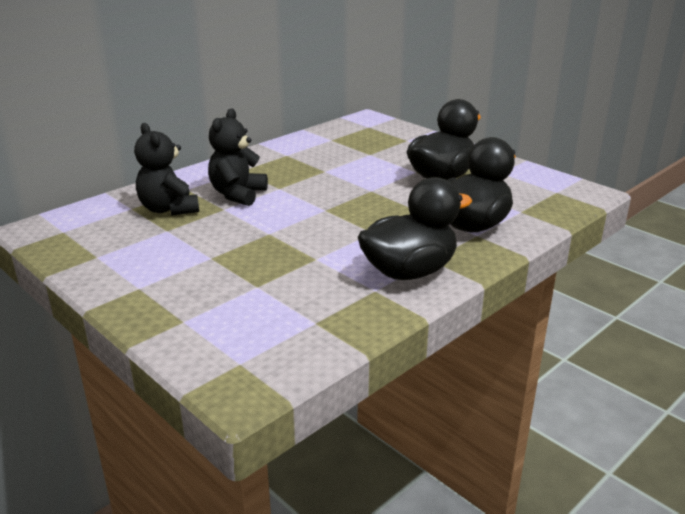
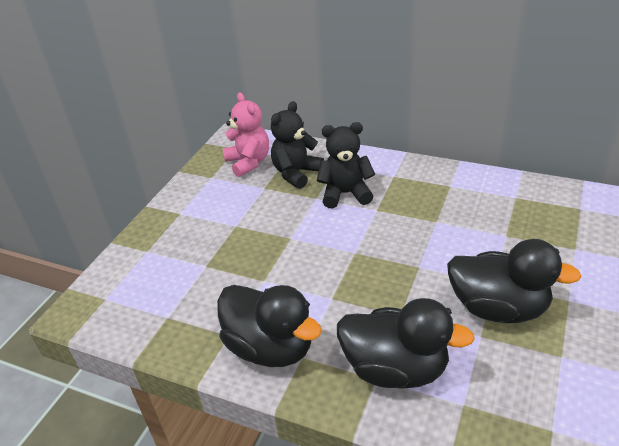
camera: 70 degrees right, 10 degrees up
none -> pink teddy bear [222,92,269,177]

